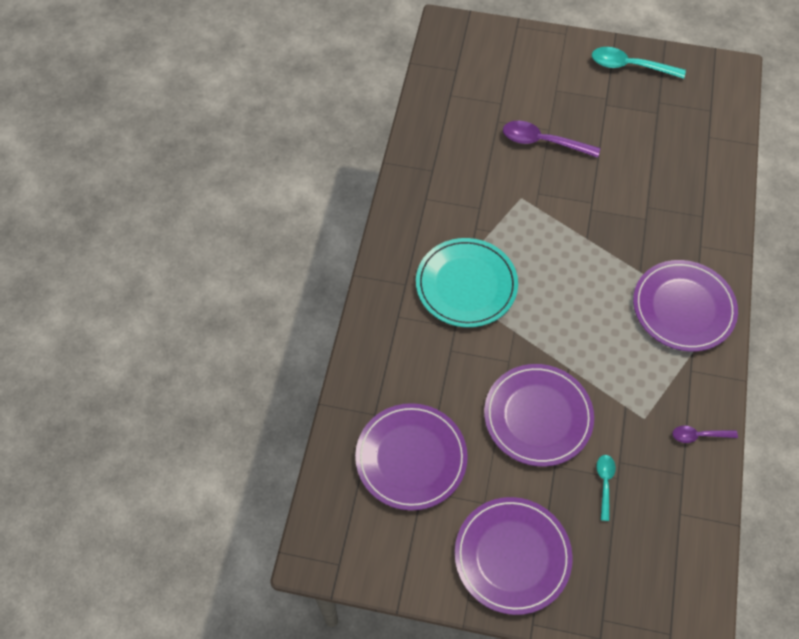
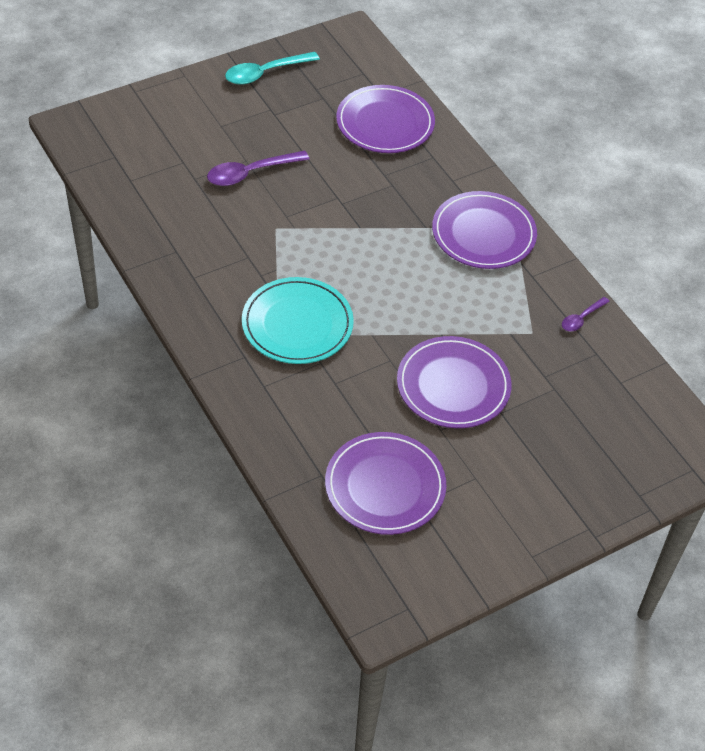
camera: 45 degrees left, 10 degrees down
purple plate [455,497,573,615] -> purple plate moved to [336,85,435,153]
turquoise spoon [596,455,616,521] -> none

